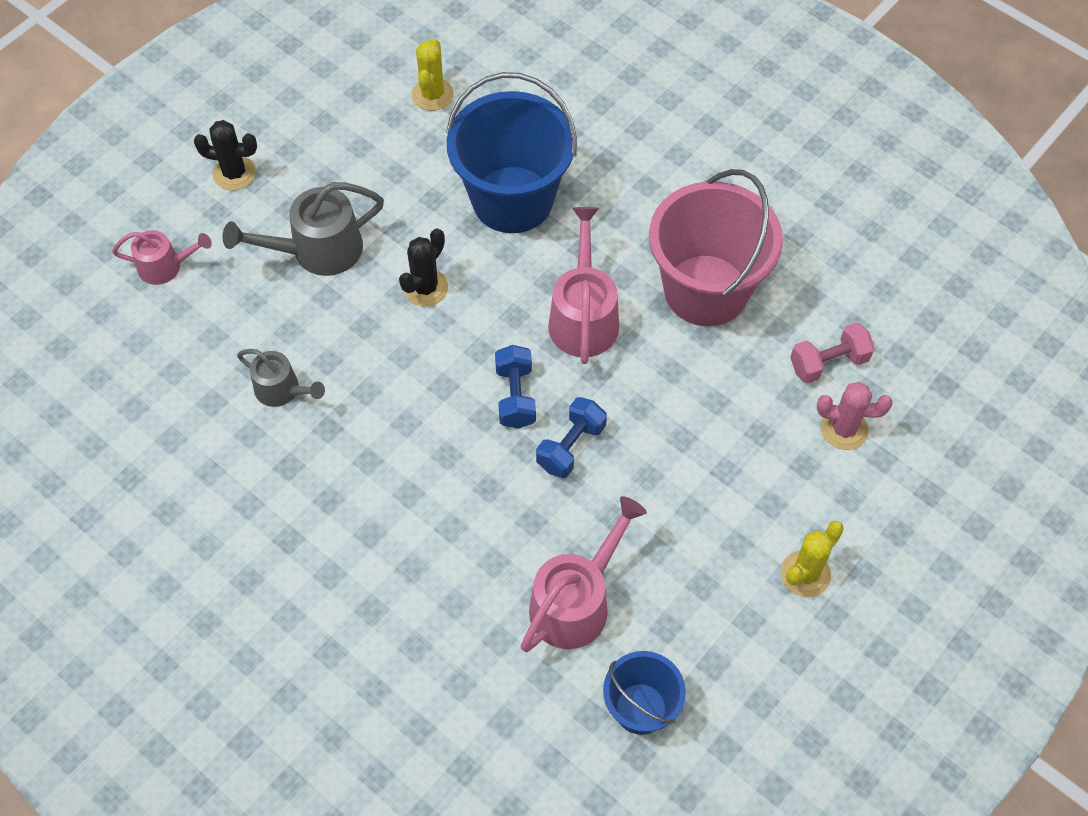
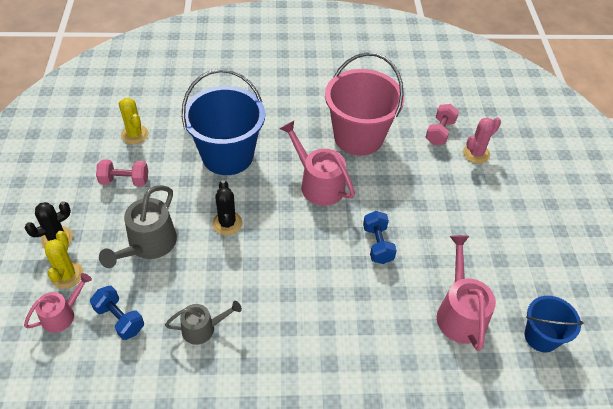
camera: 45 degrees left, 10 degrees down
blue dumbbell [495,345,536,429] -> blue dumbbell moved to [90,286,144,340]
yellow cactus [781,521,844,597] -> yellow cactus moved to [44,231,84,289]
none -> pink dumbbell [96,159,148,186]

